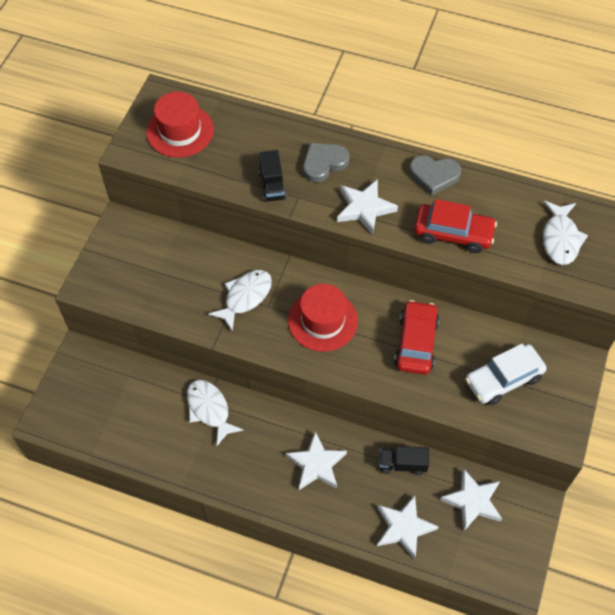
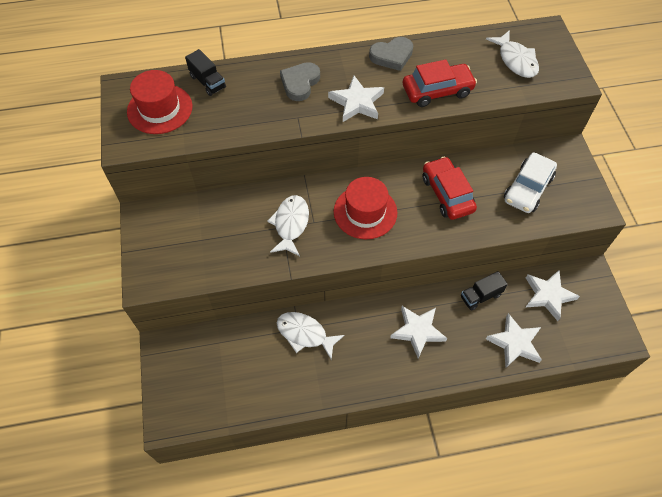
camera: 30 degrees left, 0 degrees up
black truck [259,150,286,202] -> black truck moved to [185,49,226,96]

